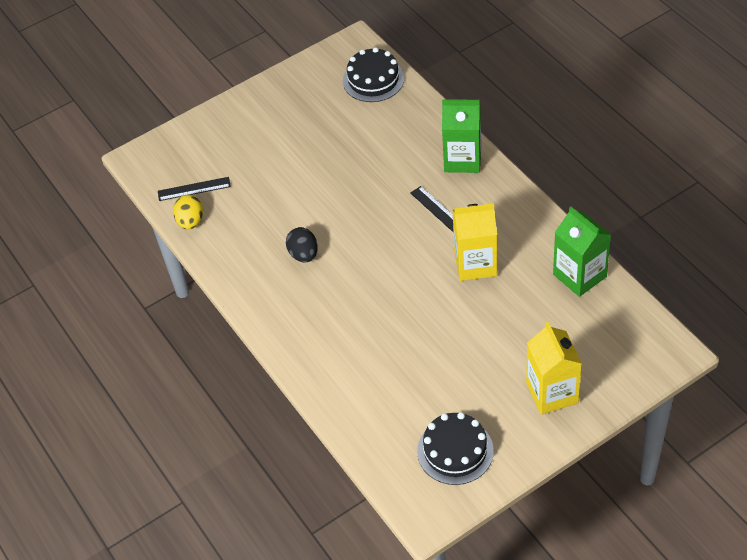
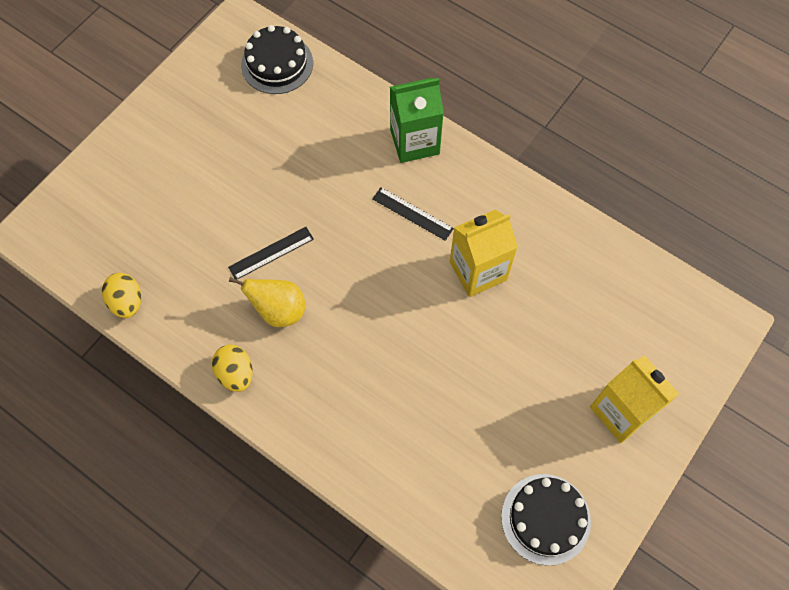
camera: 25 degrees left, 15 degrees up
black ruler [158,177,231,201] -> black ruler moved to [228,227,314,280]
black egg [286,227,318,263] -> yellow pear [229,277,306,327]
green carton [553,206,611,297] -> none
none -> yellow egg [212,344,253,392]

